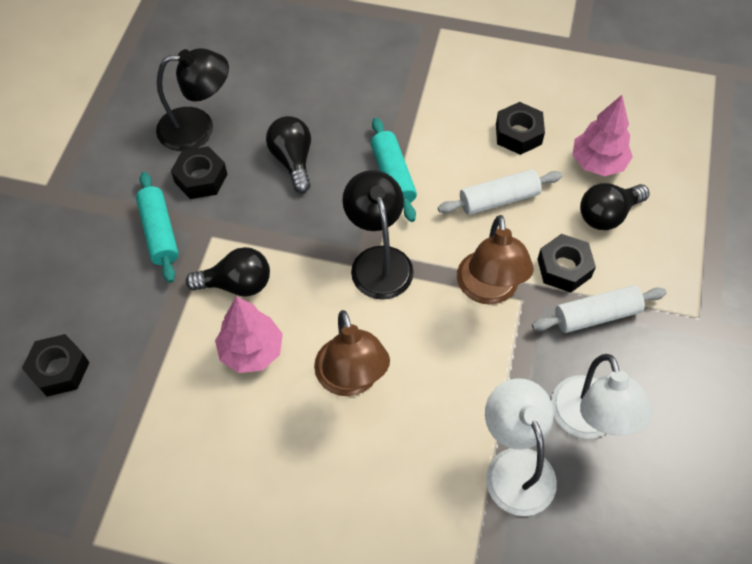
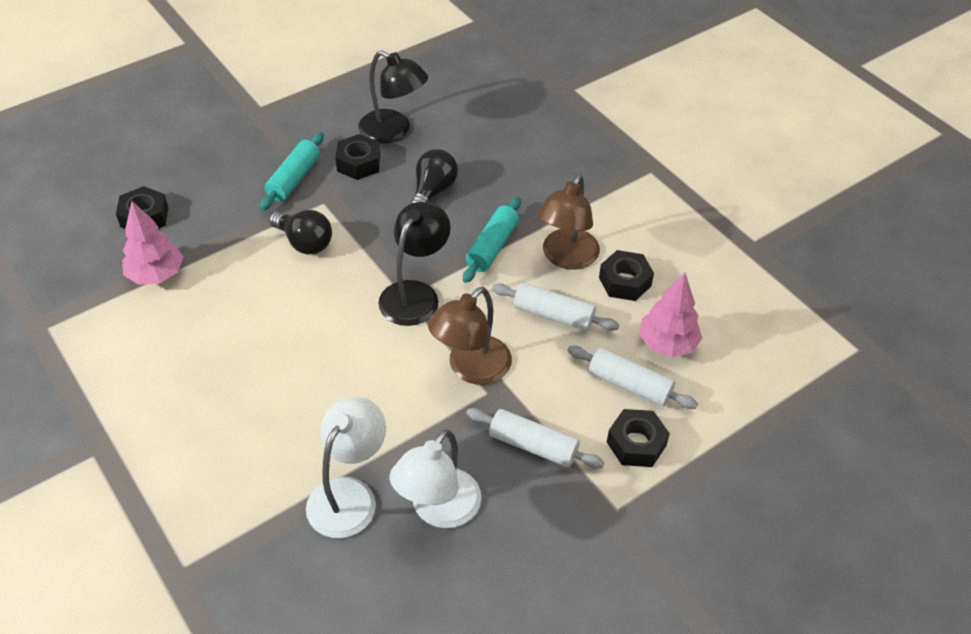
camera: 40 degrees right, 10 degrees down
pink tree [215,296,283,373] -> pink tree moved to [122,201,183,285]
brown lamp [314,310,390,396] -> brown lamp moved to [537,174,600,270]
black nut [537,234,596,293] -> black nut moved to [607,409,670,467]
black light bulb [580,183,650,230] -> white rolling pin [567,345,698,409]

